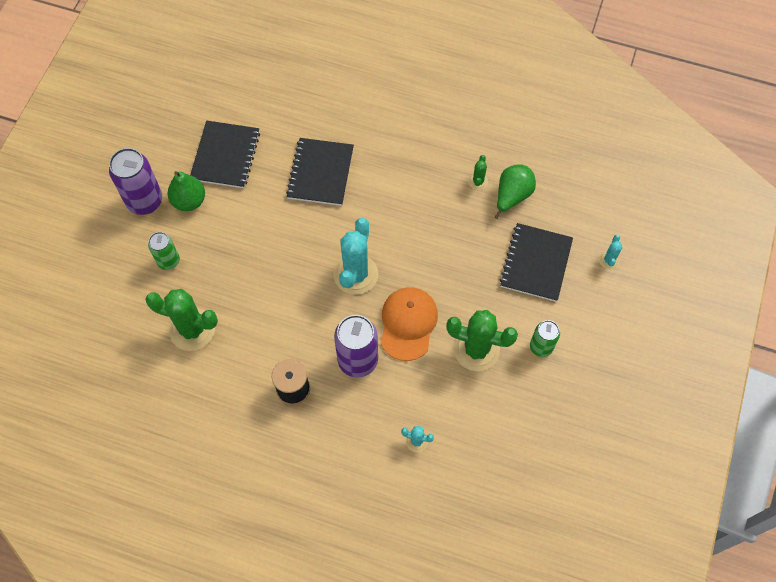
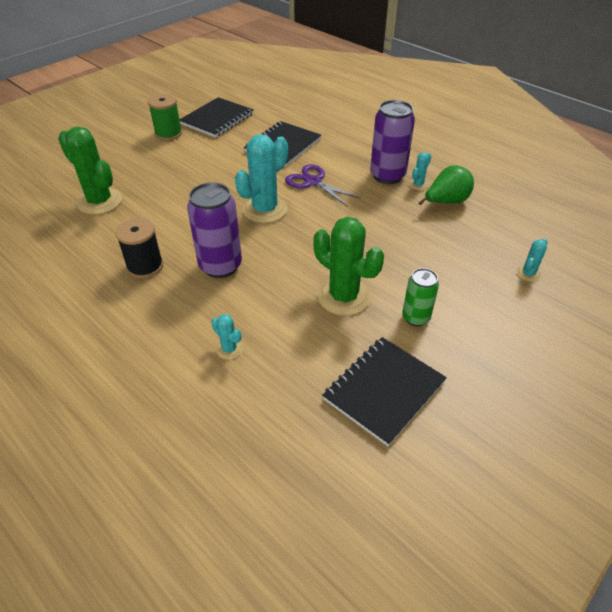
camera: 25 degrees right, 20 degrees down
purple can [109,148,162,215] -> purple can moved to [370,100,415,184]
green can [148,232,180,270] -> none
green pear [167,171,205,211] -> green spool [148,94,182,141]
orange cap [380,287,438,361] -> none
green cactus [468,155,488,190] -> turquoise cactus [409,153,431,191]
black notebook [500,223,573,302] -> black notebook moved to [322,337,447,446]
none -> purple scissors [285,164,361,207]

